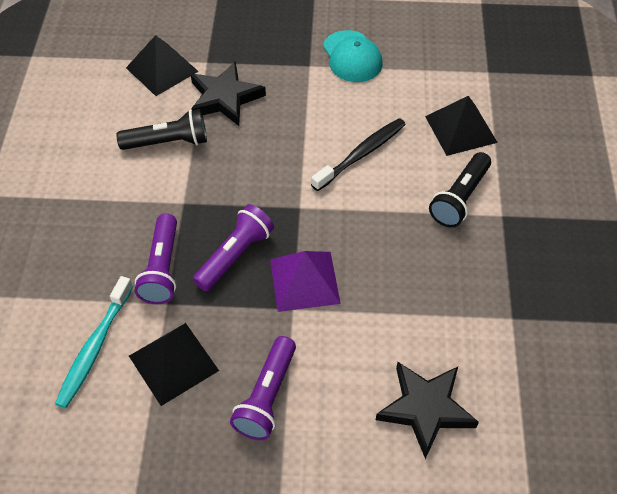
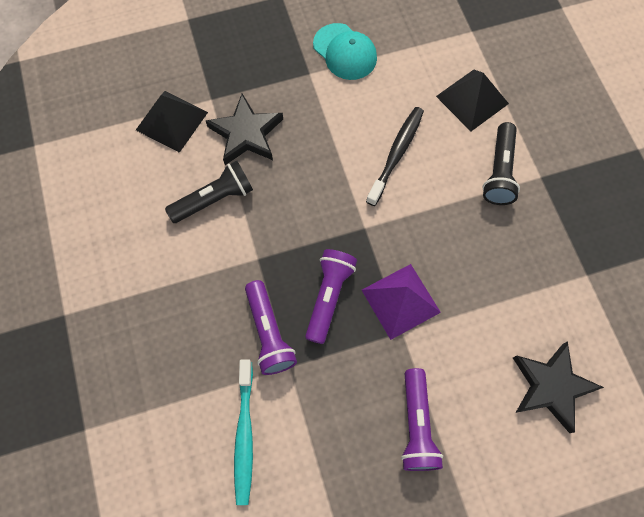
camera: 20 degrees left, 15 degrees up
black pyramid [129,323,219,406] -> none

